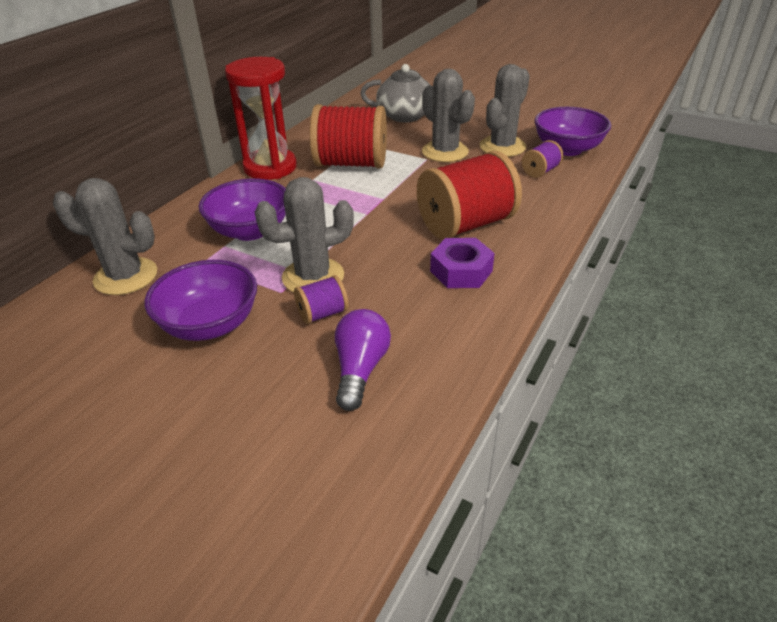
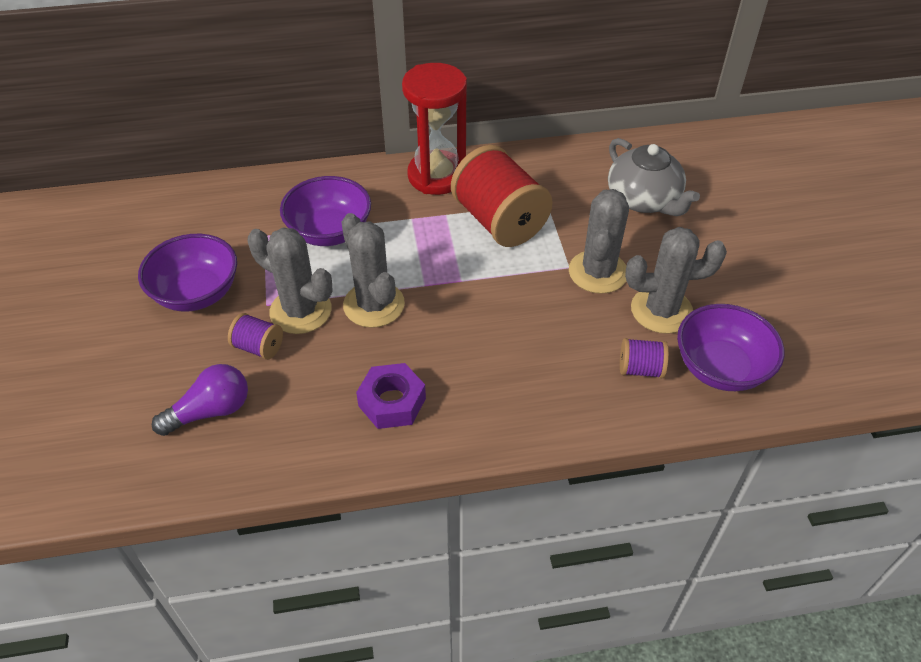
camera: 50 degrees right, 10 degrees up
grey cactus [53,178,157,295] -> grey cactus moved to [341,213,405,328]
red spool [417,150,522,240] -> none

